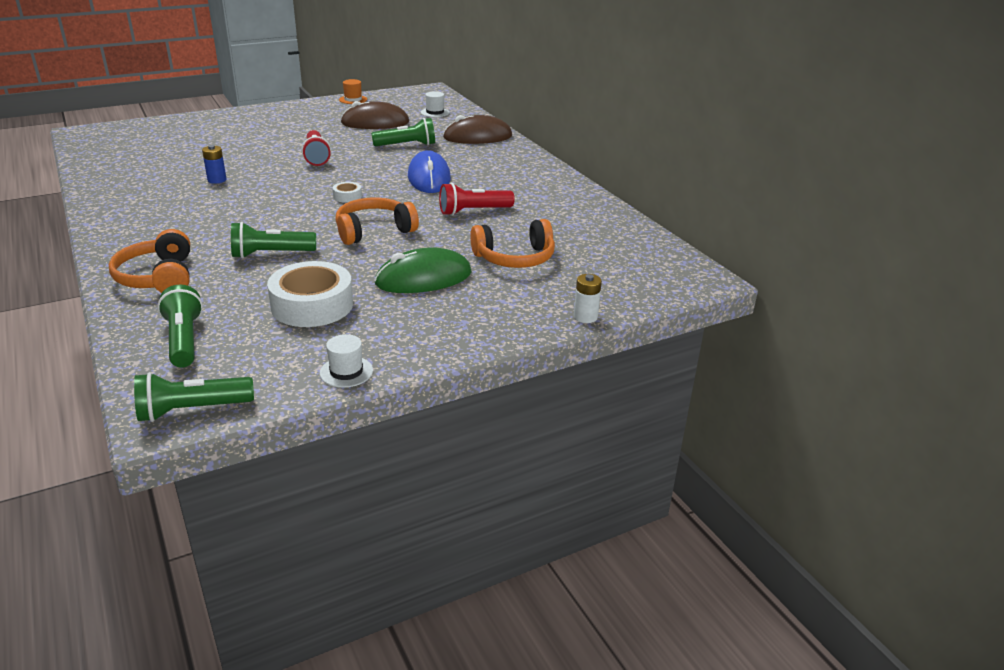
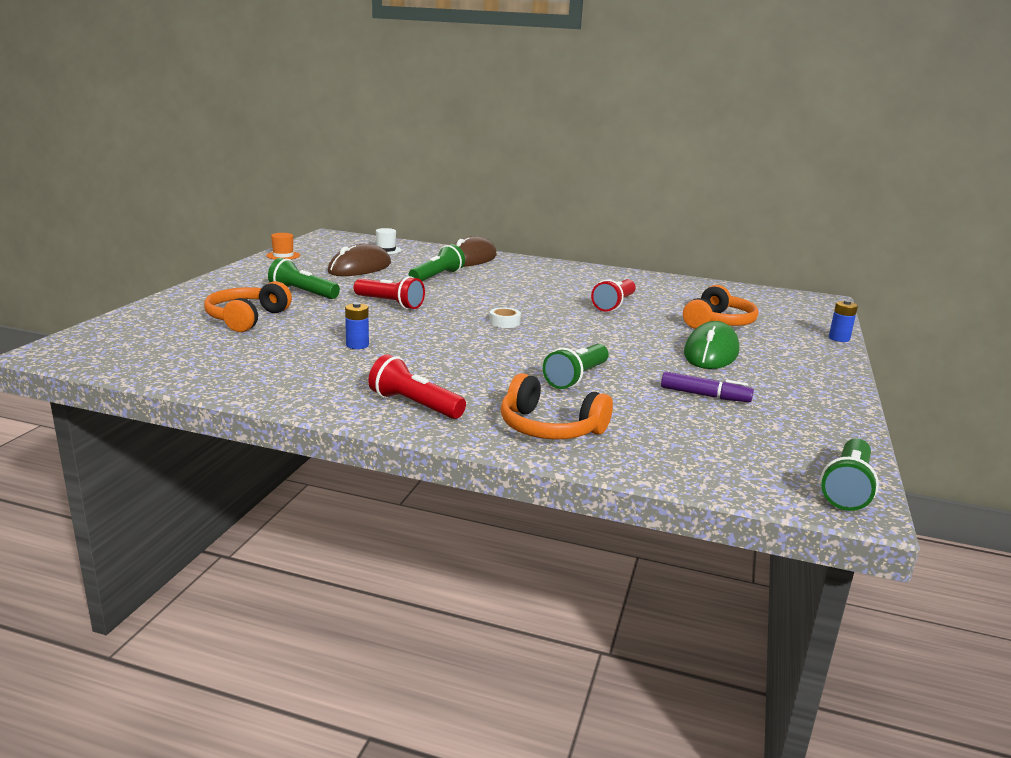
camera: 45 degrees left, 10 degrees down
green flashlight [158,285,203,368] -> green flashlight moved to [268,258,340,299]
white tape [267,261,353,327] -> purple marker [661,371,754,402]
white hat [320,334,373,388] -> none
orange headphones [335,198,419,245] -> orange headphones moved to [204,281,292,332]
blue mouse [408,150,451,193] -> none
white battery [574,274,602,323] -> blue battery [829,300,858,342]
none -> red flashlight [368,354,466,419]

